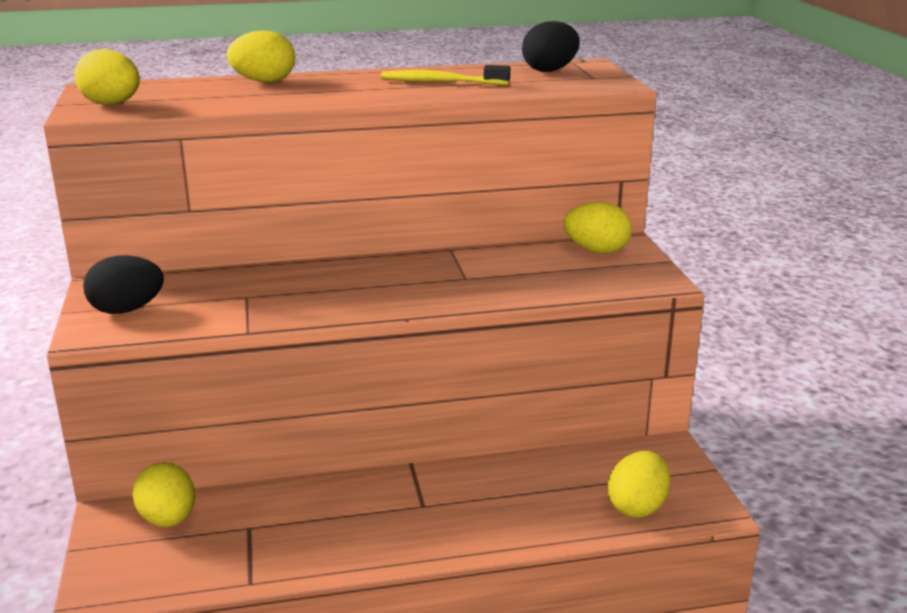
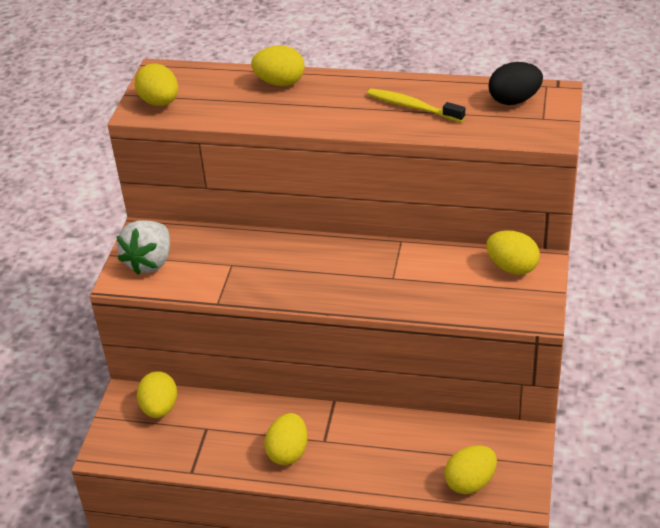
camera: 25 degrees right, 15 degrees up
black egg [83,255,164,314] -> white strawberry [117,220,170,275]
none -> yellow egg [264,413,308,465]

